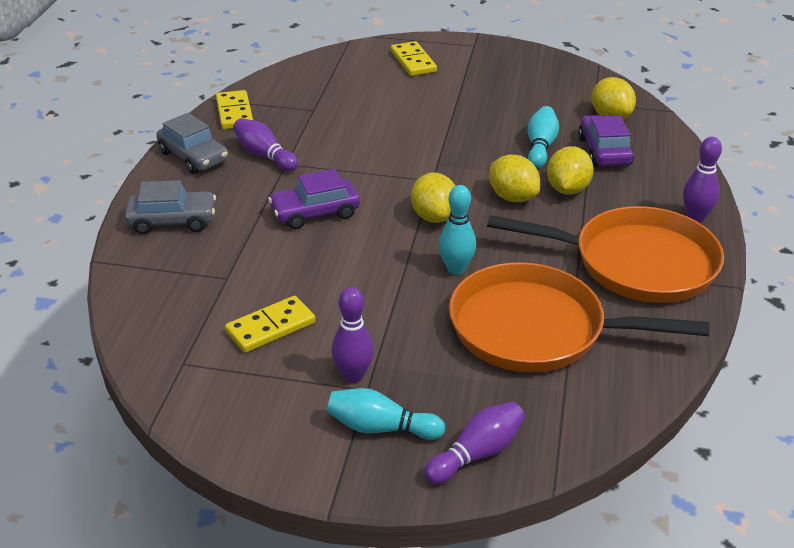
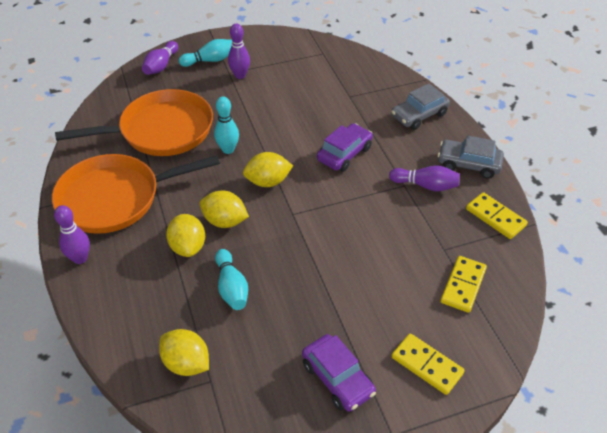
camera: 150 degrees right, 10 degrees up
yellow domino [225,296,316,353] -> yellow domino moved to [440,256,487,313]
yellow lemon [411,173,455,223] -> yellow lemon turned 60 degrees counterclockwise [243,152,293,187]
purple car [578,115,634,166] -> purple car moved to [302,334,376,412]

